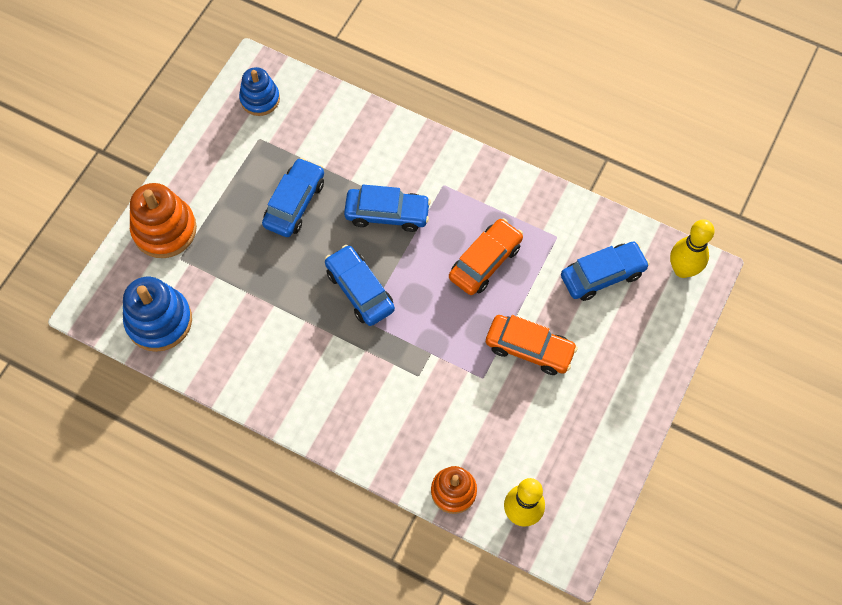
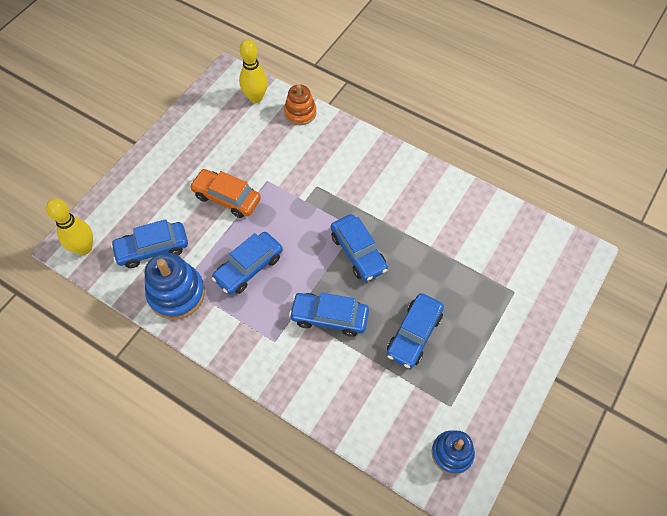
camera: 175 degrees left, 5 degrees down
blue stacking toy [123,277,192,352] -> blue stacking toy moved to [145,253,205,320]
orange stacking toy [130,183,197,258] -> none
orange car [449,218,523,295] -> blue car [211,232,283,295]

